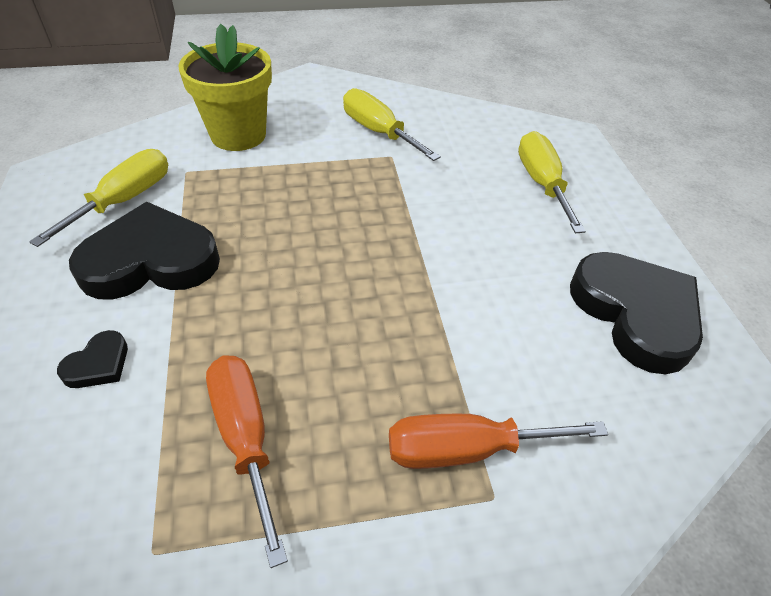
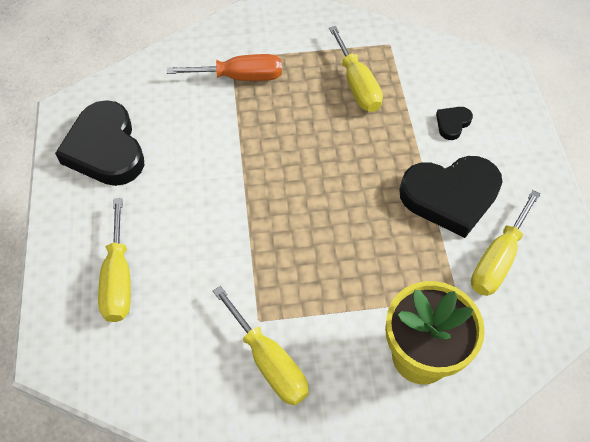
camera: 175 degrees left, 10 degrees up
orange screwdriver [206,355,288,568] -> yellow screwdriver [329,26,383,112]

